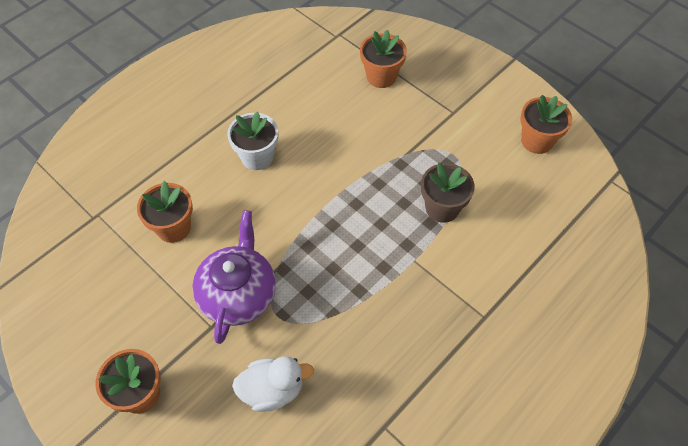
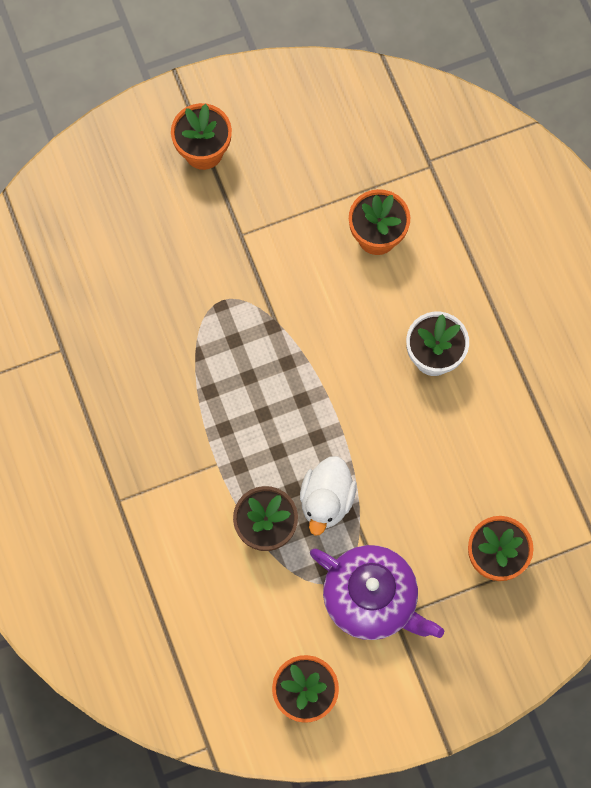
camera: 115 degrees right, 15 degrees up
purple teapot [192,210,276,344] -> purple teapot moved to [310,545,444,640]
white duck [232,356,314,412] -> white duck moved to [300,456,356,535]

